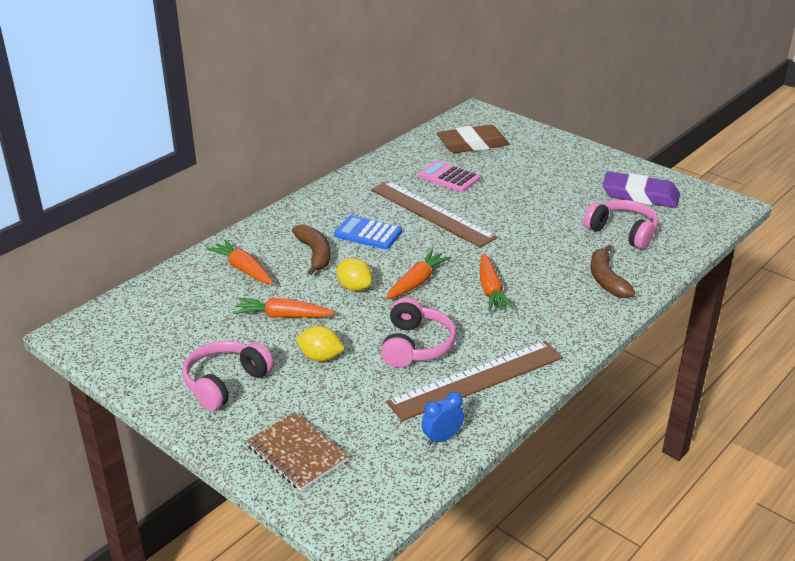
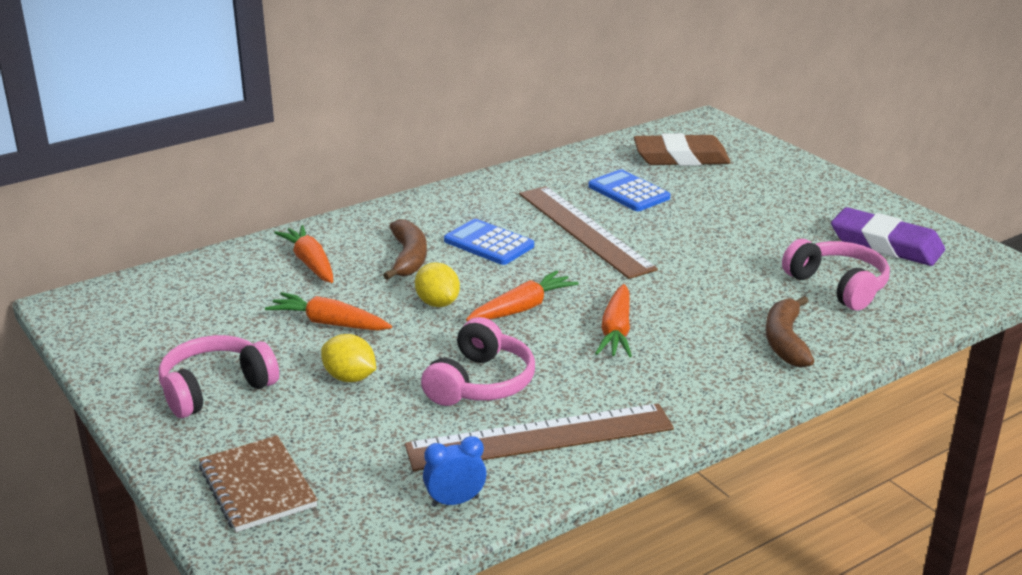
camera: 15 degrees right, 5 degrees down
pink calculator [418,160,480,193] -> blue calculator [588,169,670,211]

